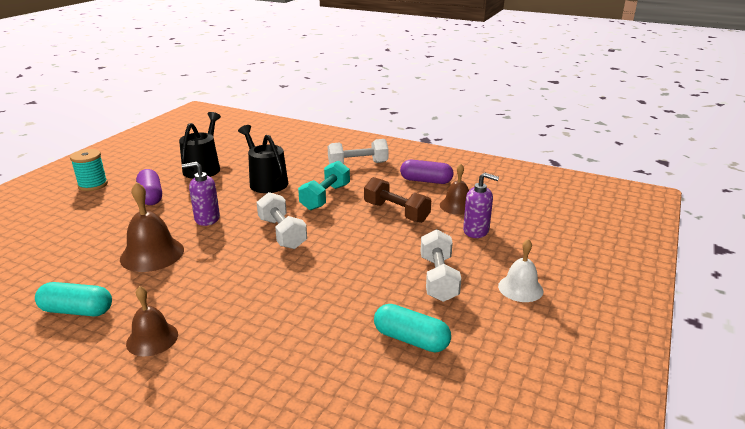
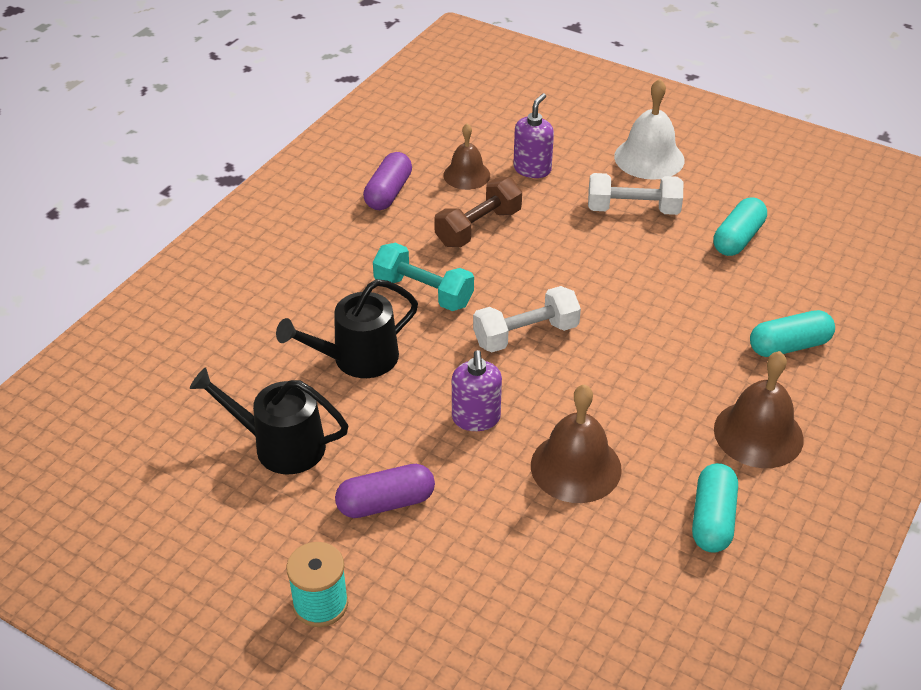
camera: 85 degrees left, 15 degrees up
brown bell [126,286,178,356] -> brown bell [714,351,804,468], size x1.51
white dumbbell [328,139,388,164] -> none
white bell [498,239,543,302] -> white bell [614,79,684,180], size x1.51
none -> turquoise capsule [750,310,835,357]

